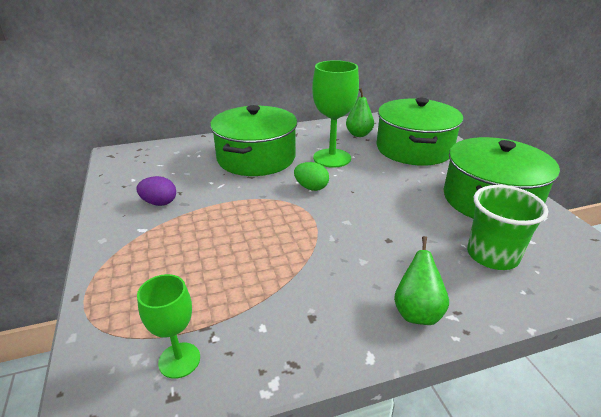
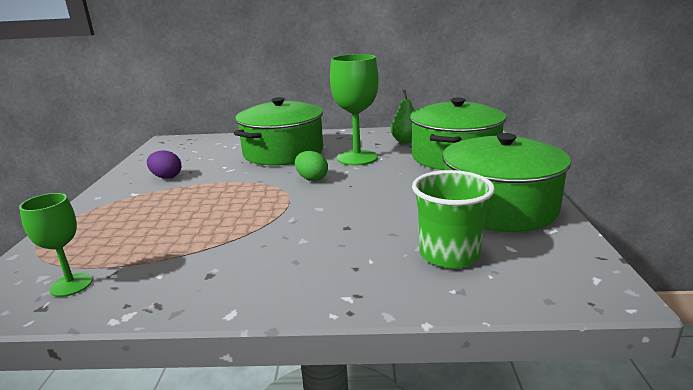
camera: 20 degrees right, 10 degrees down
green pear [394,236,449,325] -> none

